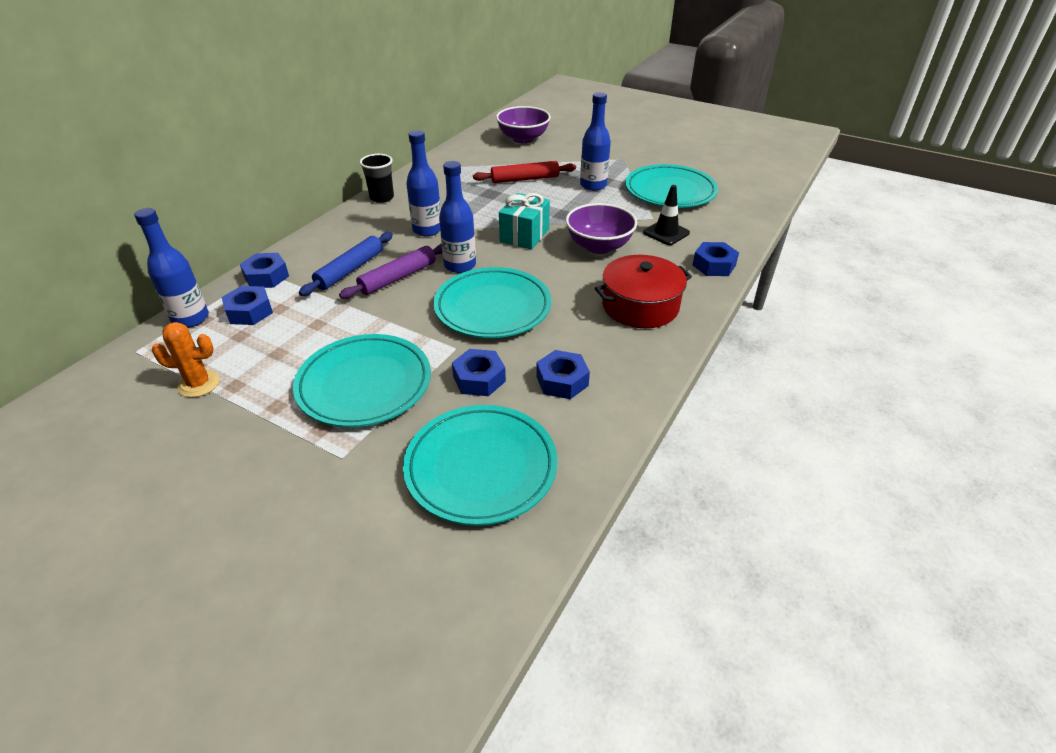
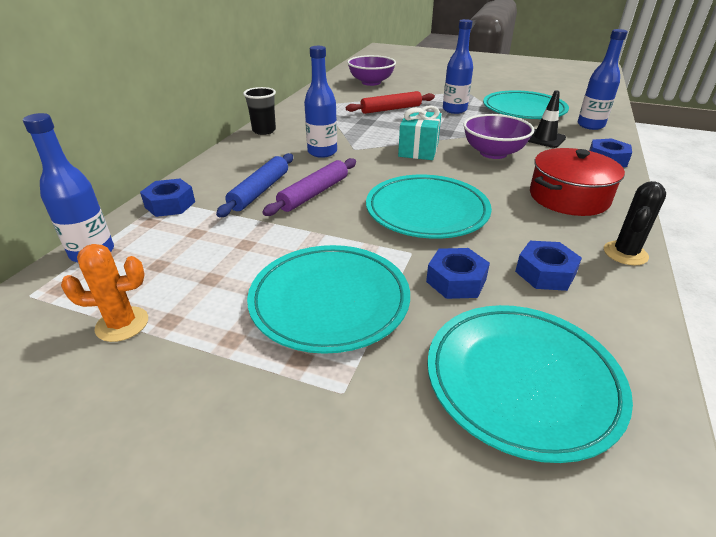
camera: 10 degrees left, 5 degrees down
blue nut [221,286,273,325] -> none
blue bottle [439,161,476,273] -> blue bottle moved to [578,29,628,130]
none -> black cactus [604,181,666,265]

